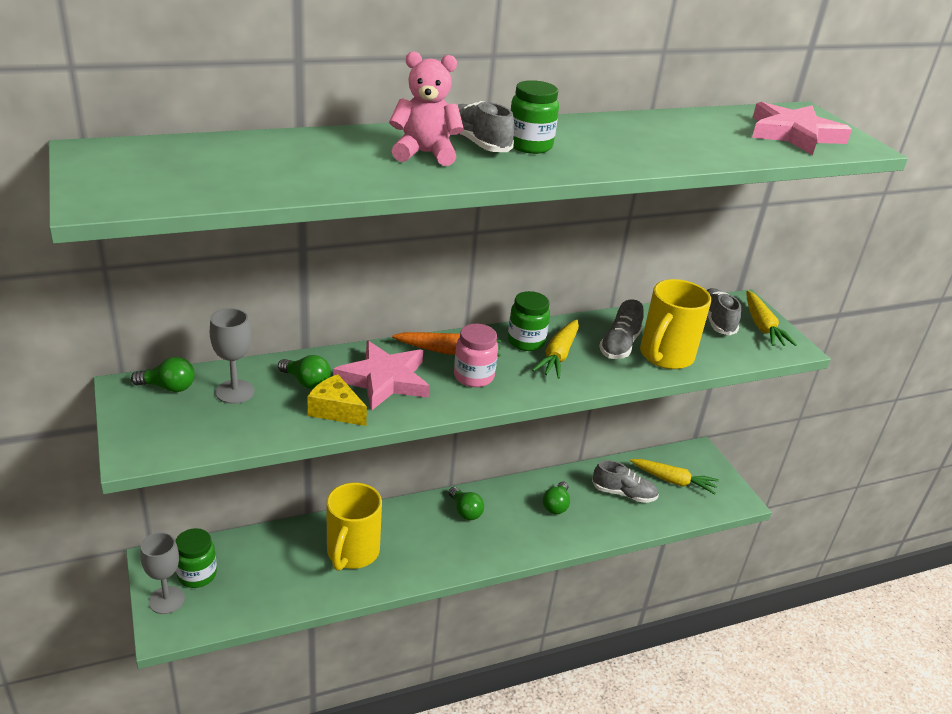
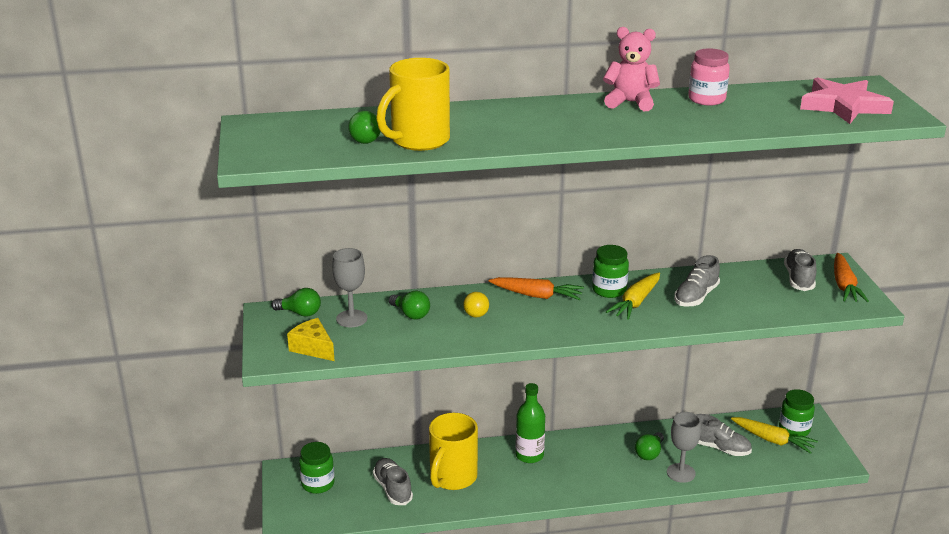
camera: 15 degrees right, 5 degrees down
grey goblet [140,532,185,614] -> grey goblet moved to [667,412,701,483]
yellow cheese [307,374,367,426] -> yellow cheese moved to [287,318,335,361]
pink star [333,341,429,411] -> yellow ball [463,292,489,318]
pink teddy bear [389,51,464,166] -> pink teddy bear moved to [603,27,660,111]
green light bulb [449,487,484,520] -> green light bulb moved to [348,111,381,144]
pink jar [454,324,498,387] -> pink jar moved to [688,48,730,106]
grey shoe [457,101,515,152] -> grey shoe moved to [373,458,413,505]
green jar [511,80,559,154] -> green jar moved to [779,389,815,436]
yellow mug [640,279,711,369] -> yellow mug moved to [376,58,450,151]
yellow carrot [746,291,797,346] -> orange carrot [834,253,869,302]
none -> green bottle [516,383,545,463]

